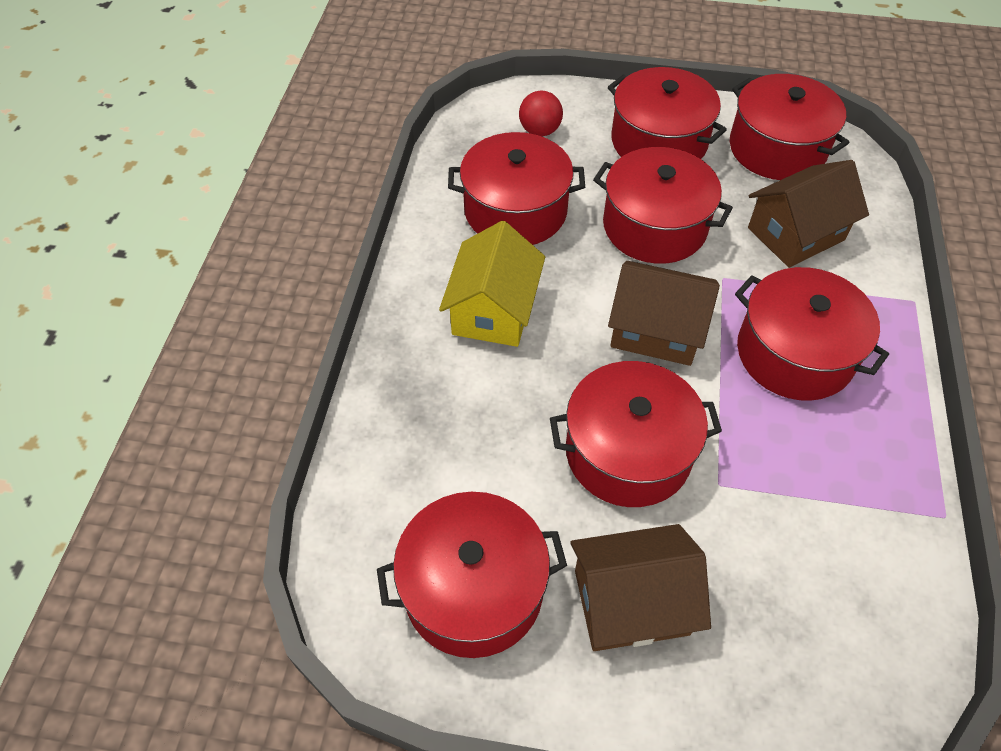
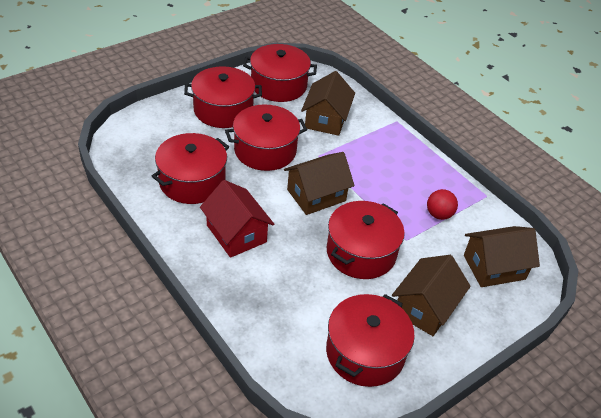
camera: 50 degrees left, 10 degrees down
yellow house [439,221,545,347] -> red house [200,180,274,258]
red ball [519,91,563,136] -> red ball moved to [427,189,458,220]
red pot [735,267,889,401] -> none
none -> brown house [464,226,540,287]

